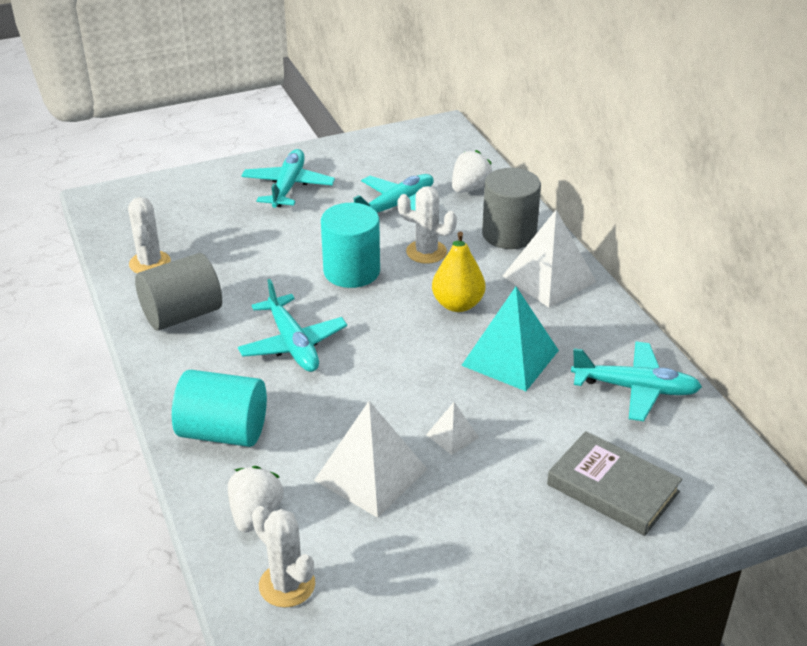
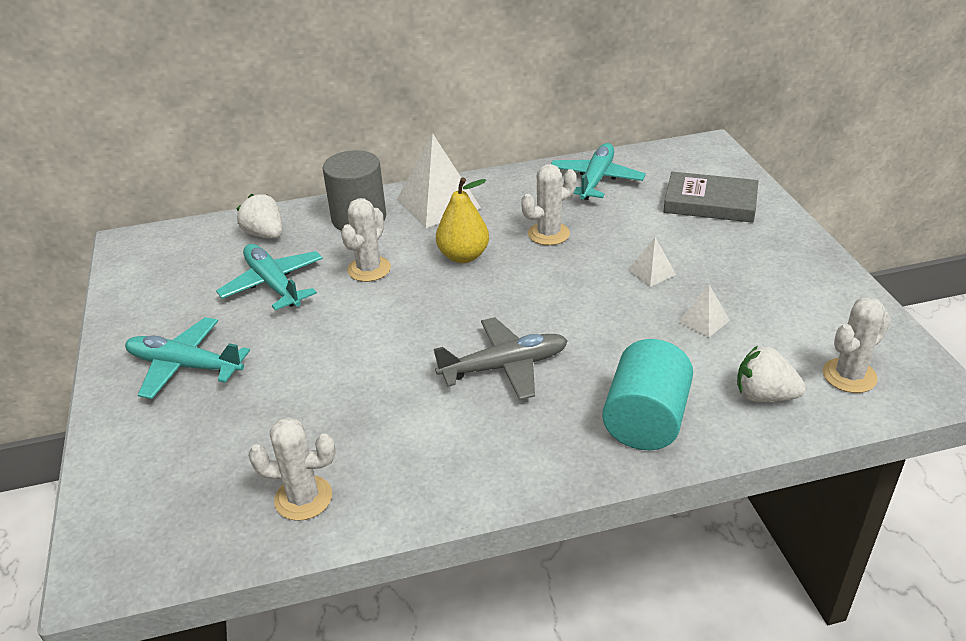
camera: 80 degrees left, 0 degrees up
grey cylinder [135,253,222,331] -> none
turquoise plane [238,279,347,372] -> grey plane [434,317,568,400]
white pyramid [314,401,427,518] -> white pyramid [678,285,730,338], size x0.48
turquoise cylinder [321,203,380,288] -> none
turquoise pyramid [461,287,559,391] -> white cactus [521,164,577,245]
grey book [547,431,683,536] -> grey book turned 60 degrees clockwise [664,172,758,223]

